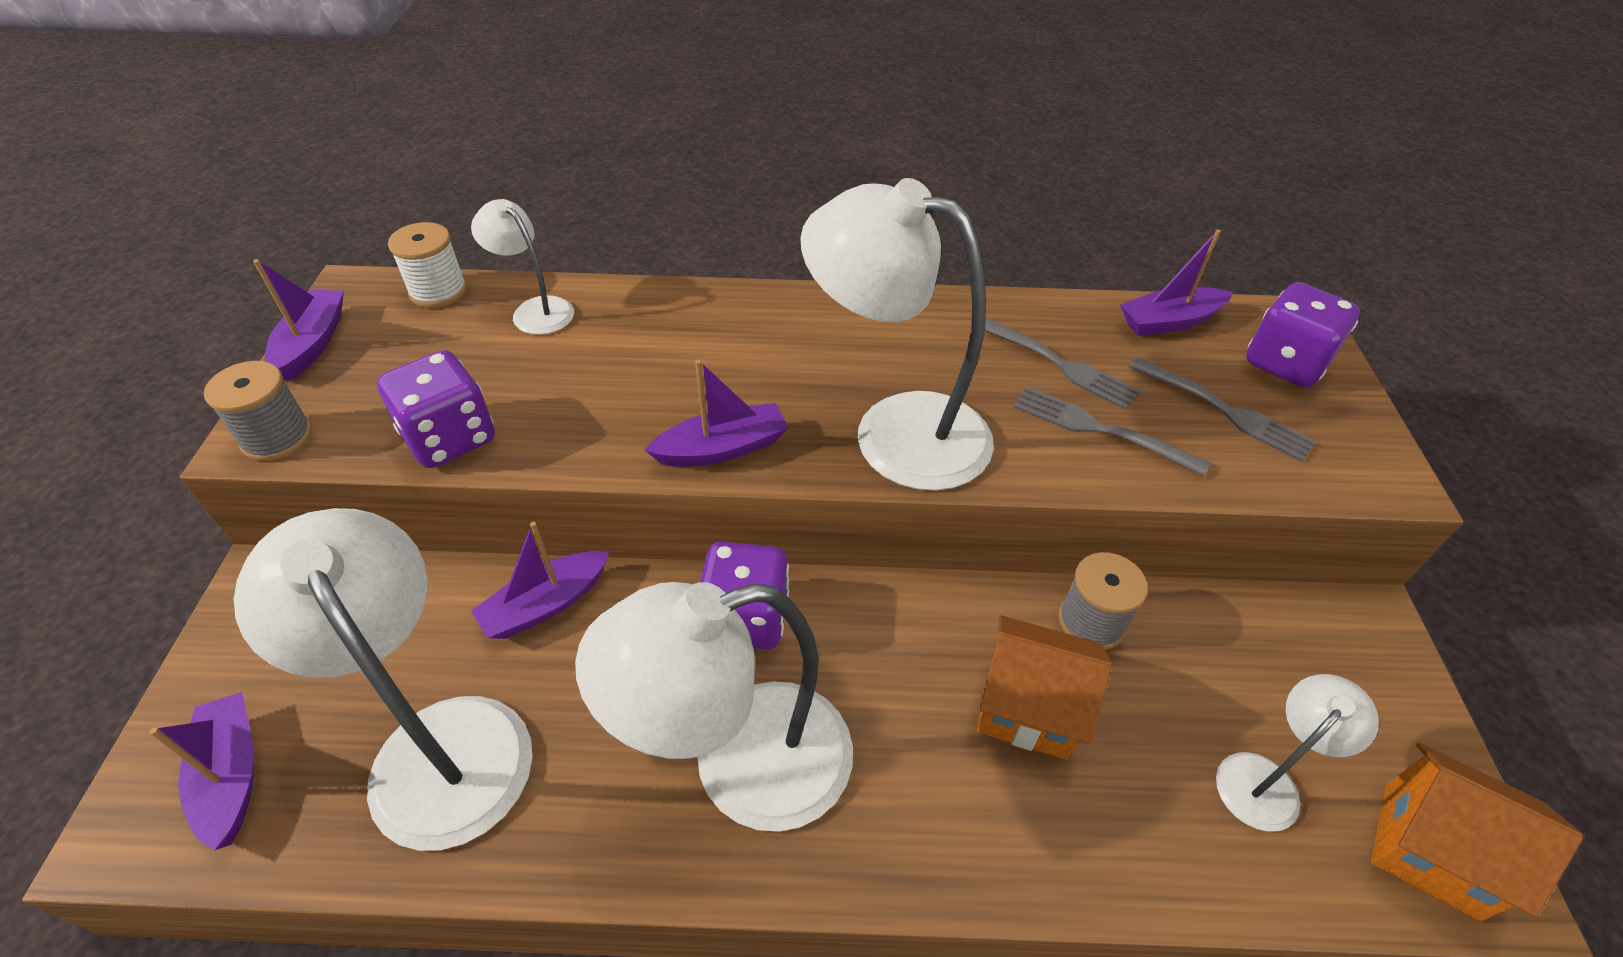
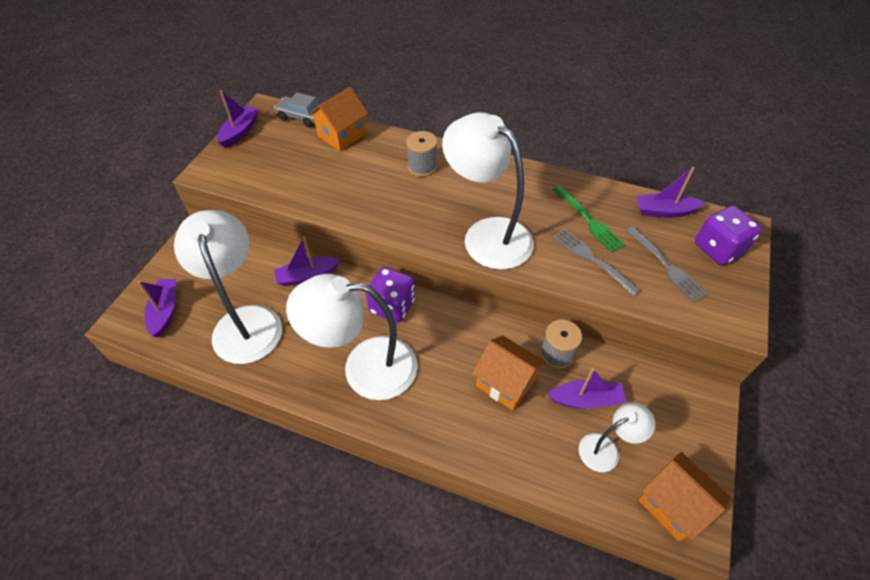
camera: 20 degrees right, 5 degrees up
grey spool [204,361,312,461] -> grey spool moved to [406,131,437,177]
purple dice [377,350,495,468] -> none
white spool [388,222,467,308] -> grey car [274,92,319,127]
white lamp [471,199,574,335] -> orange house [308,87,368,151]
purple boat [645,360,788,467] -> purple boat moved to [547,368,627,409]
grey fork [985,317,1141,410] -> green fork [553,186,625,252]

